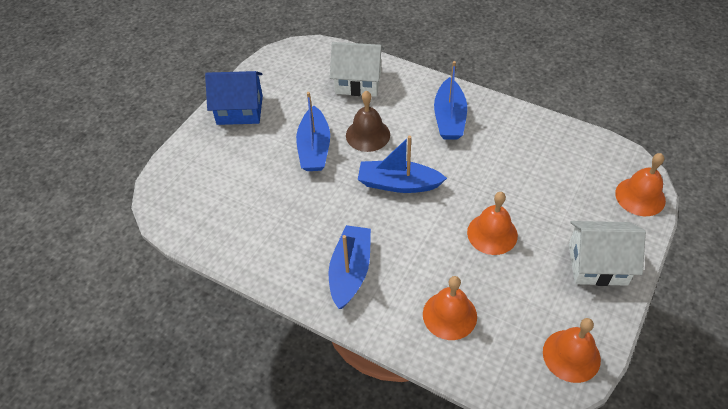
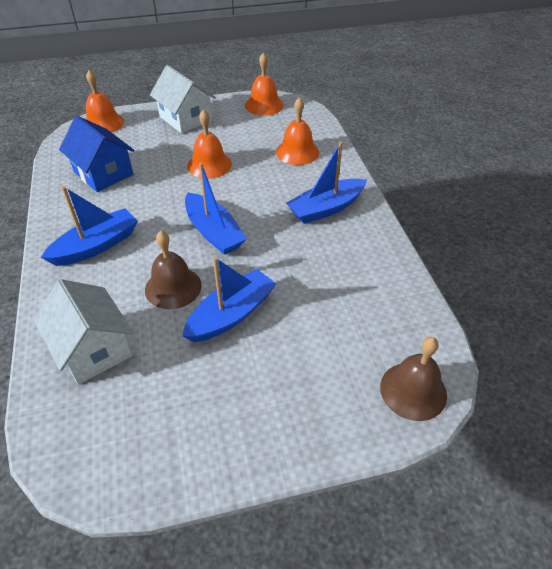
camera: 135 degrees left, 5 degrees down
blue house [205,71,263,125] -> blue house moved to [59,116,135,192]
none -> brown bell [380,337,447,421]

